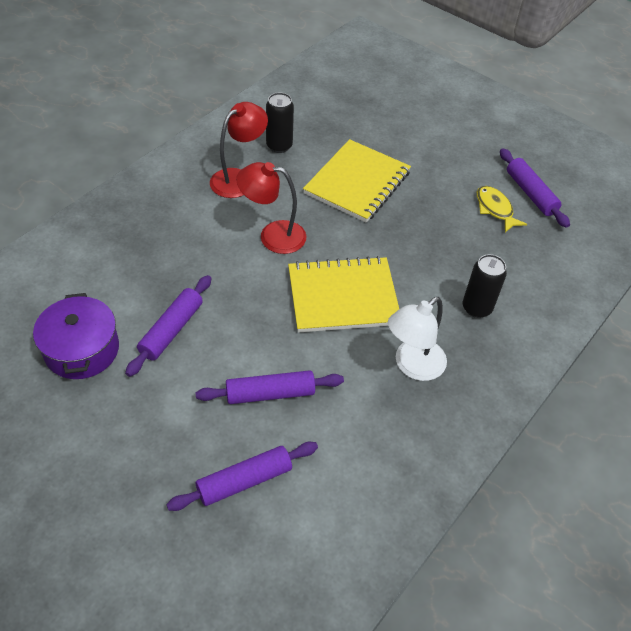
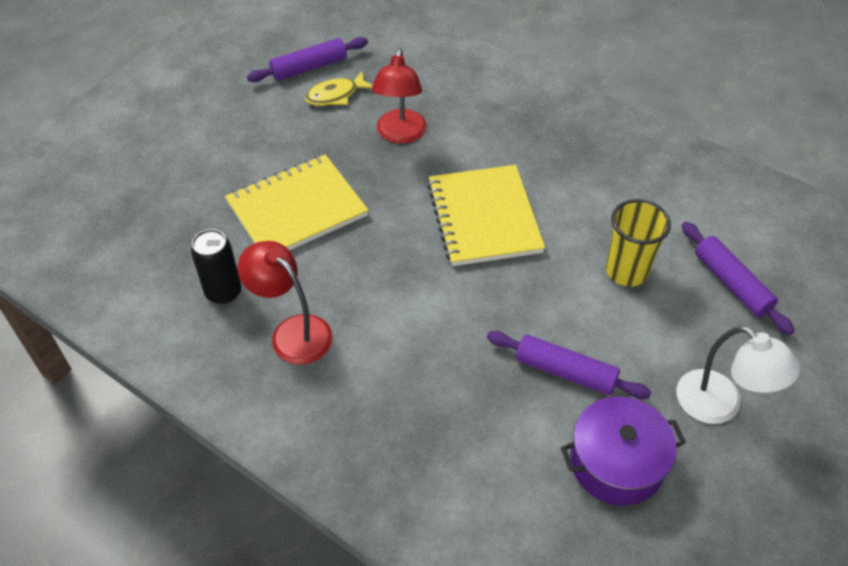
camera: 90 degrees left, 0 degrees up
purple rolling pin [195,370,344,404] -> yellow cup [606,199,671,287]
red lamp [236,162,306,254] -> red lamp moved to [372,48,427,144]
yellow notebook [303,139,411,223] -> yellow notebook turned 60 degrees counterclockwise [225,154,368,250]
white lamp [388,297,447,381] -> white lamp moved to [676,326,800,424]
black can [463,254,507,318] -> none

